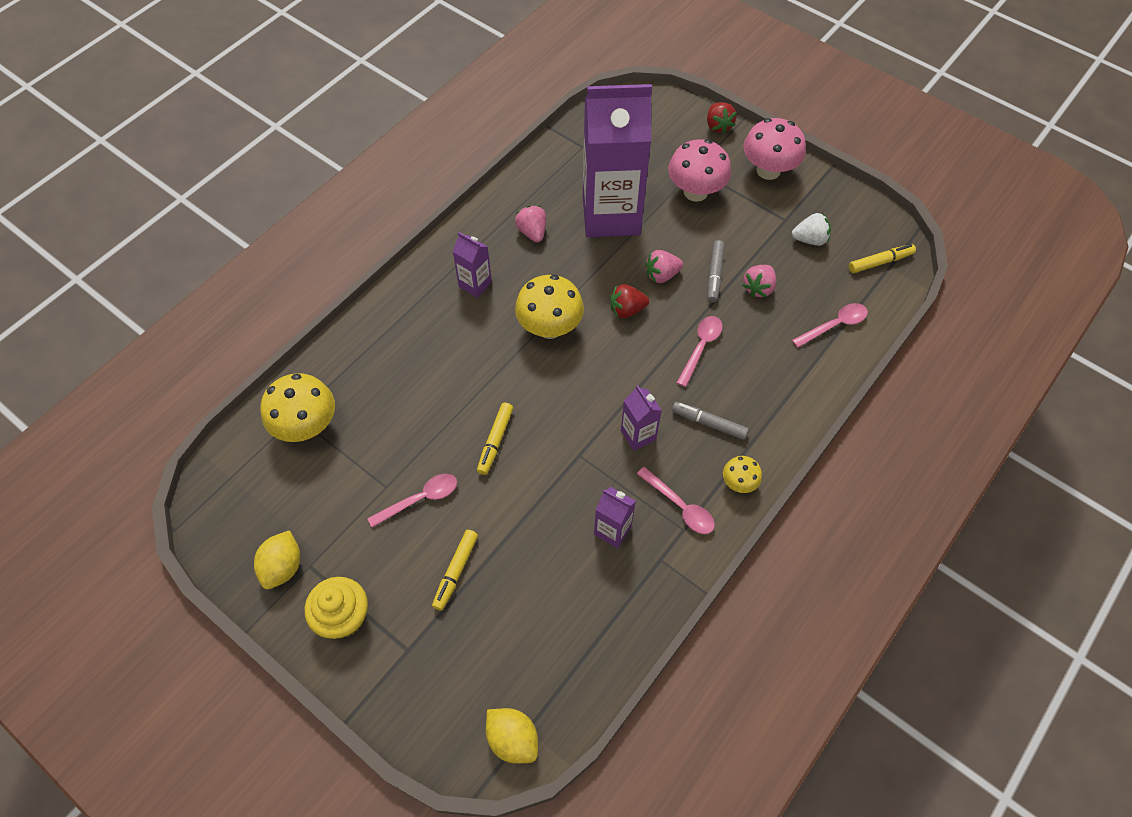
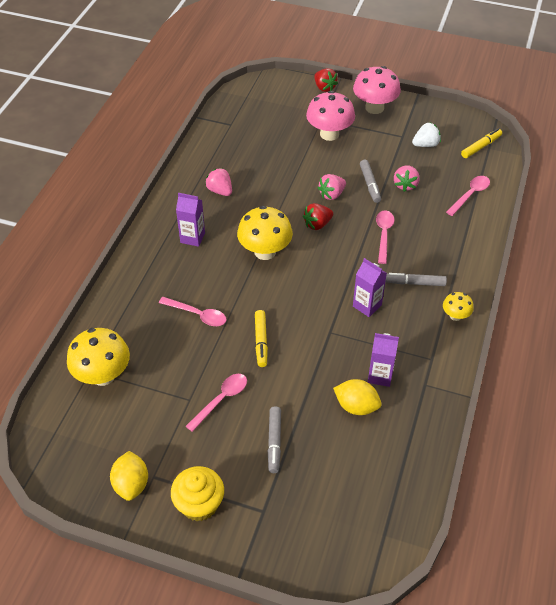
camera: 20 degrees left, 10 degrees down
yellow marker [432,530,478,611] -> grey marker [268,406,281,473]
yellow lemon [486,708,538,764] -> yellow lemon moved to [333,379,381,415]
purple carton [583,84,652,237] -> none
pink spoon [637,467,715,534] -> pink spoon moved to [159,297,226,326]

